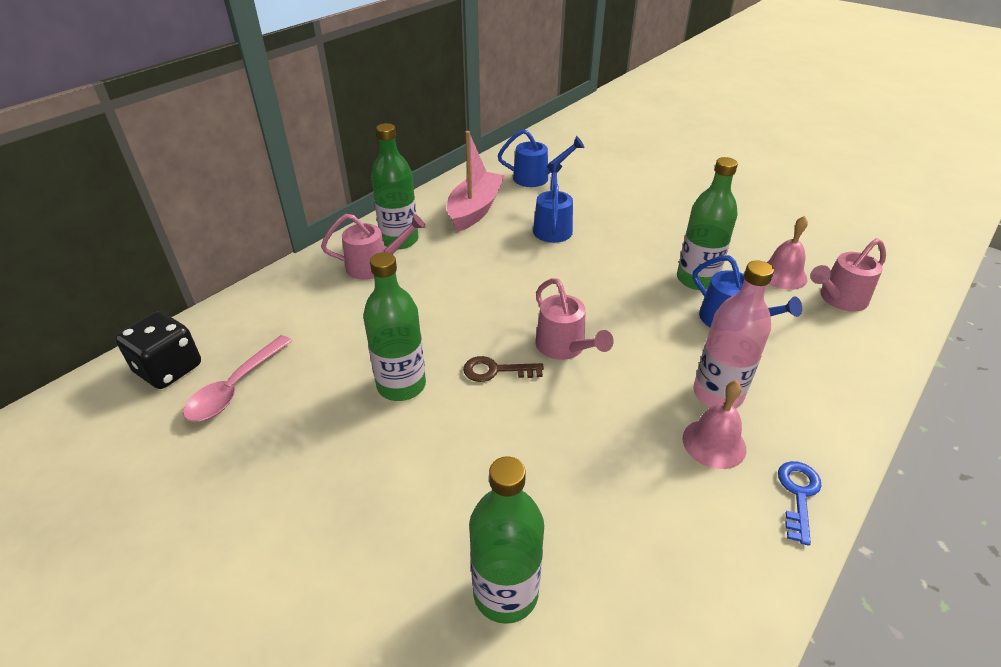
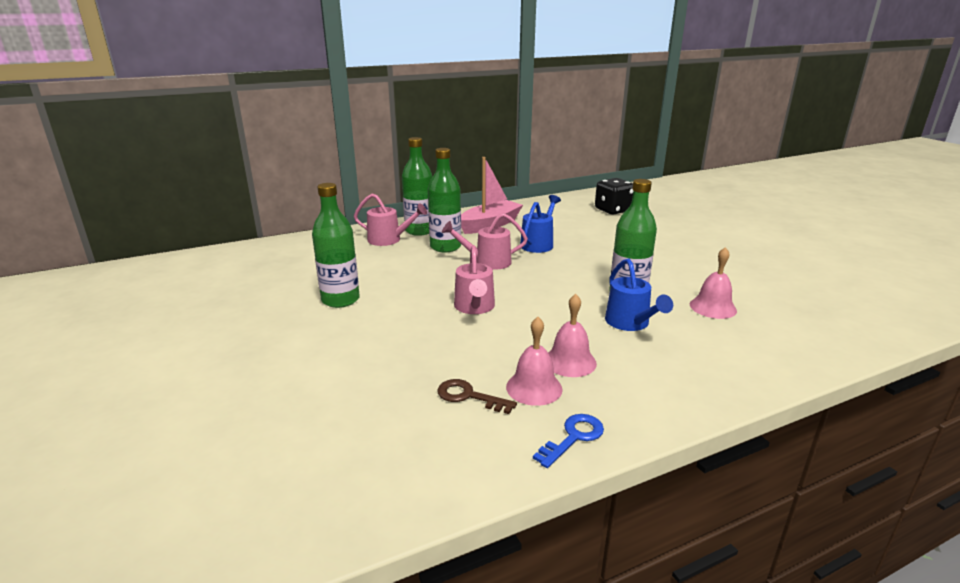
camera: 25 degrees right, 15 degrees down
black dice [115,311,201,389] -> black dice moved to [595,178,633,215]
pink spoon [183,335,292,422] -> none
brown key [463,356,544,382] -> brown key moved to [437,379,517,414]
green bottle [469,456,544,624] -> green bottle moved to [428,148,461,252]
blue watering can [498,129,585,187] -> none
pink bottle [693,260,774,409] -> pink bell [548,294,597,377]
pink watering can [810,238,886,312] -> pink watering can moved to [442,213,528,270]

